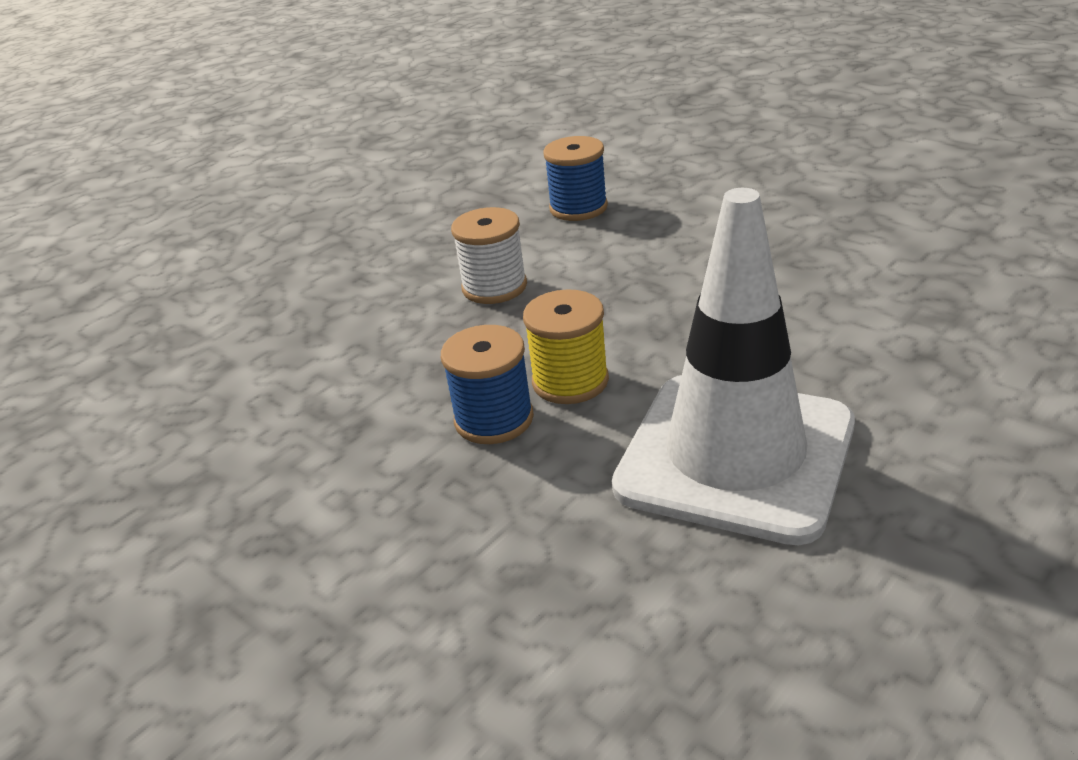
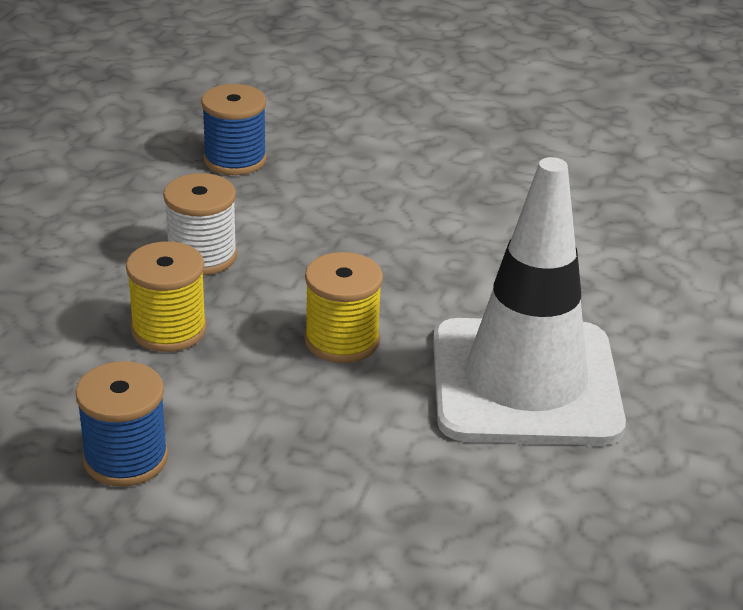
camera: 30 degrees left, 0 degrees up
blue spool [441,325,534,444] -> blue spool moved to [75,361,168,487]
none -> yellow spool [126,241,207,352]

